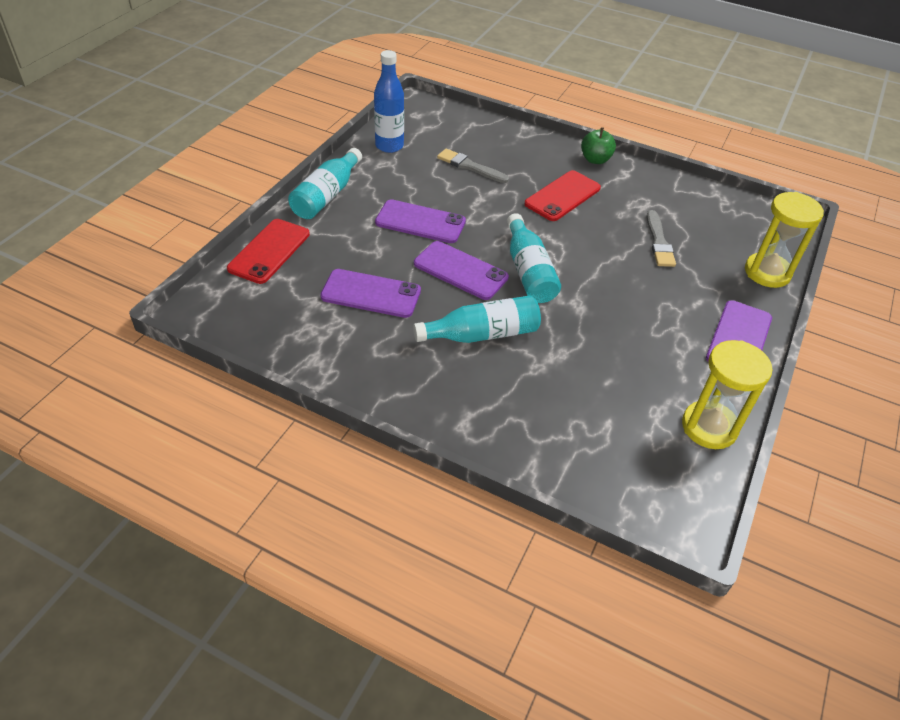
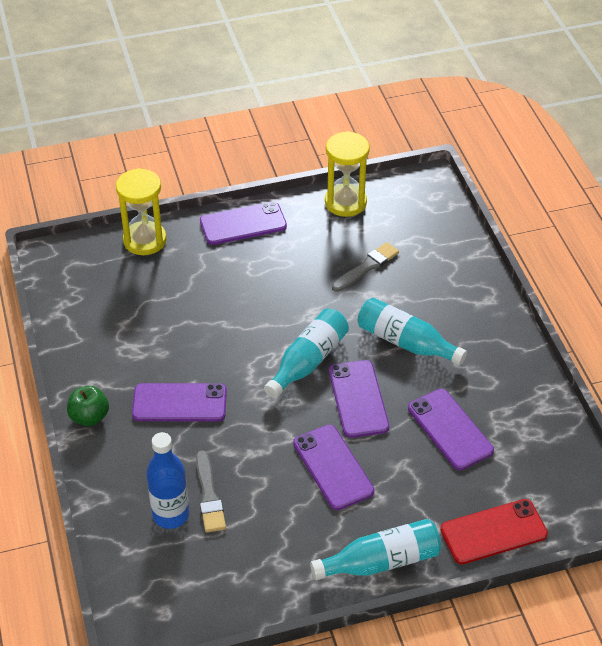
camera: 130 degrees left, 0 degrees up
blue bottle [374,50,404,153] -> blue bottle moved to [146,432,189,529]
red phone [524,170,601,221] -> purple phone [132,383,227,422]
grey brush [647,210,676,267] -> grey brush moved to [332,242,399,292]

